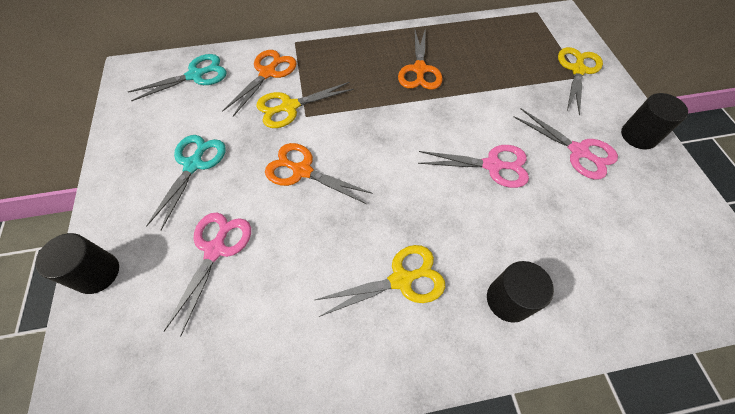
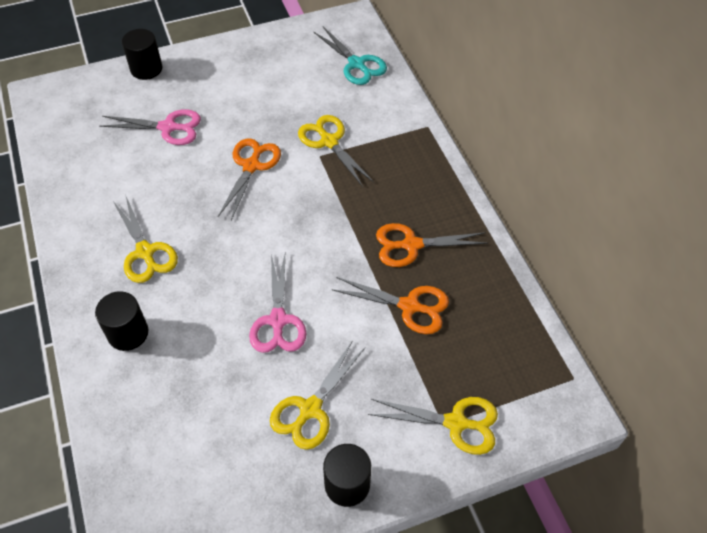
camera: 80 degrees right, 5 degrees down
turquoise scissors [146,135,226,230] -> none
orange scissors [222,50,297,117] -> orange scissors moved to [332,277,449,334]
pink scissors [513,109,618,179] -> yellow scissors [270,340,365,450]

